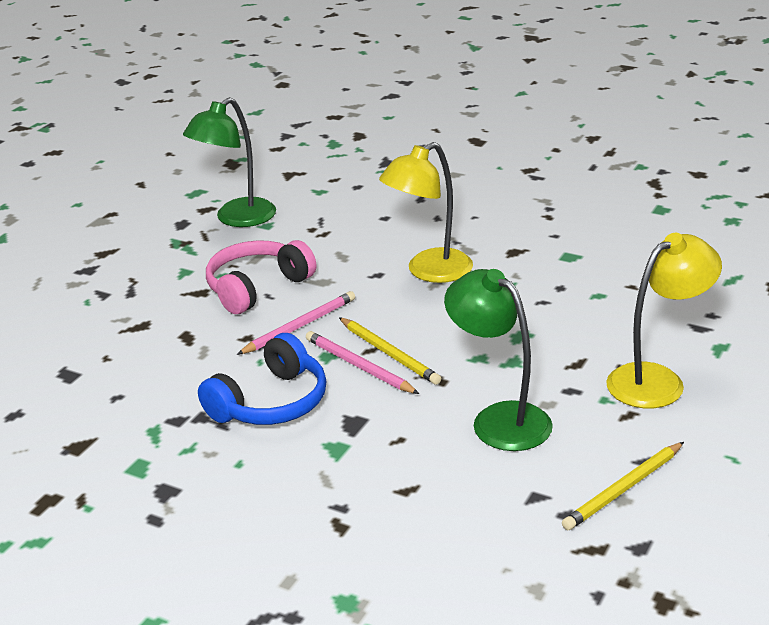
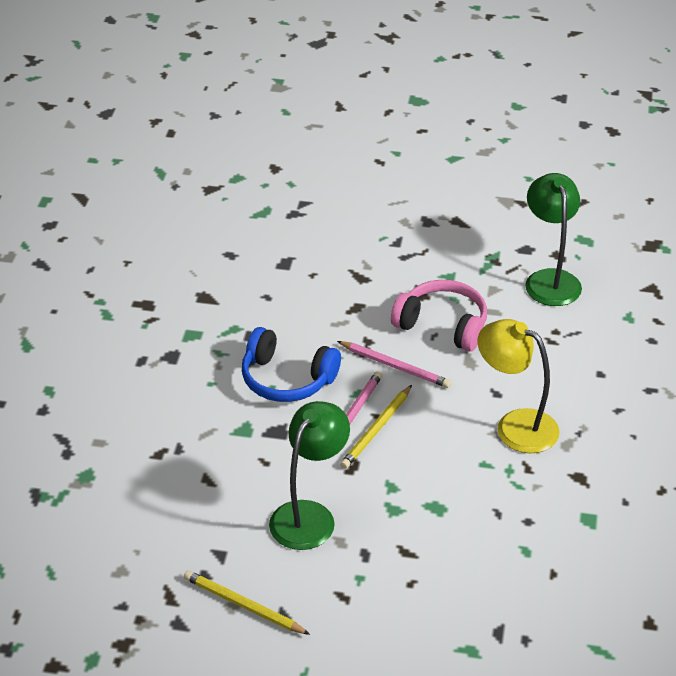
camera: 70 degrees right, 10 degrees up
green lamp [183,97,276,227] -> green lamp turned 60 degrees clockwise [525,173,582,306]
yellow lamp [606,233,722,408] -> none

